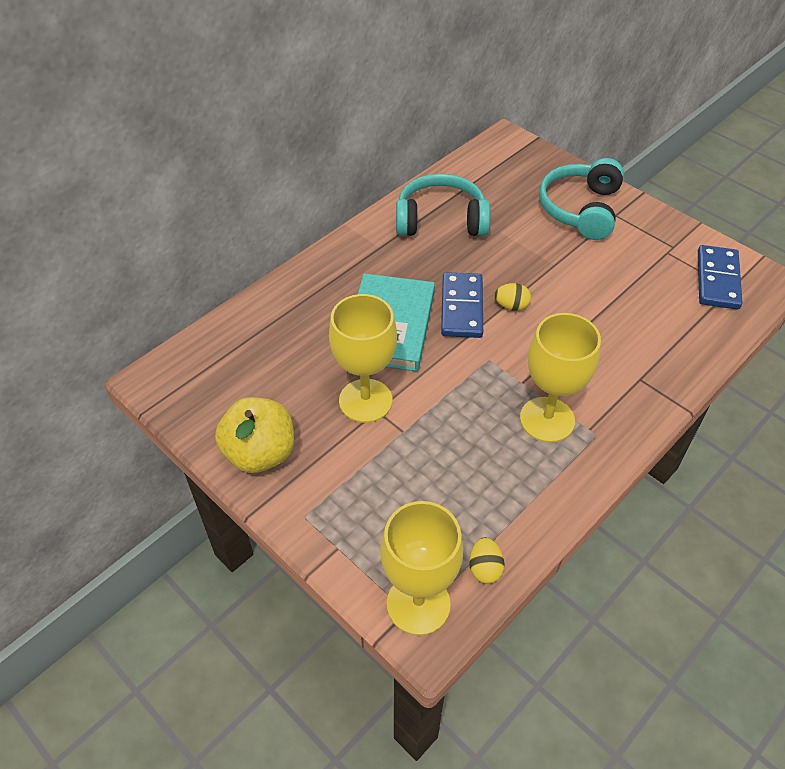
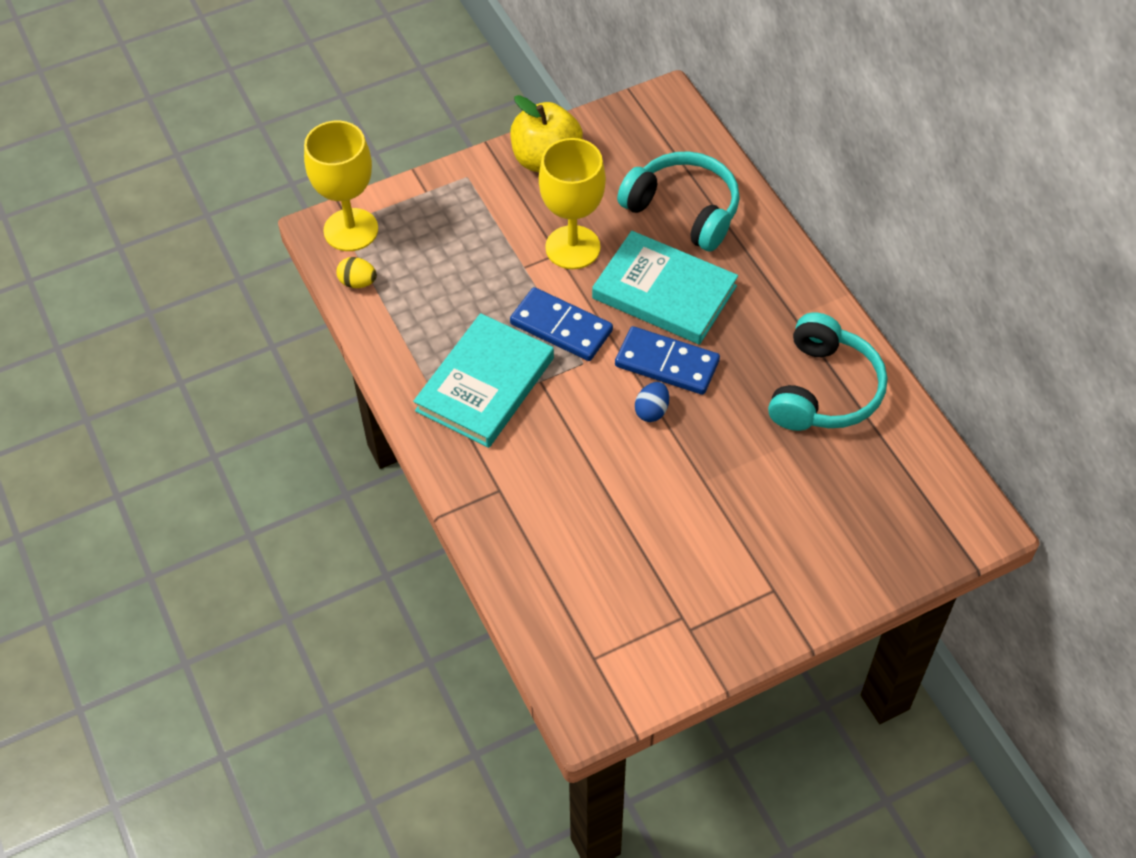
camera: 110 degrees right, 5 degrees up
yellow egg [495,283,531,311] -> blue egg [635,382,669,422]
yellow goblet [520,313,601,442] -> turquoise book [413,313,554,448]
turquoise headphones [539,158,624,240] -> turquoise headphones moved to [617,151,740,252]
blue domino [698,245,743,310] -> blue domino moved to [510,287,613,361]

